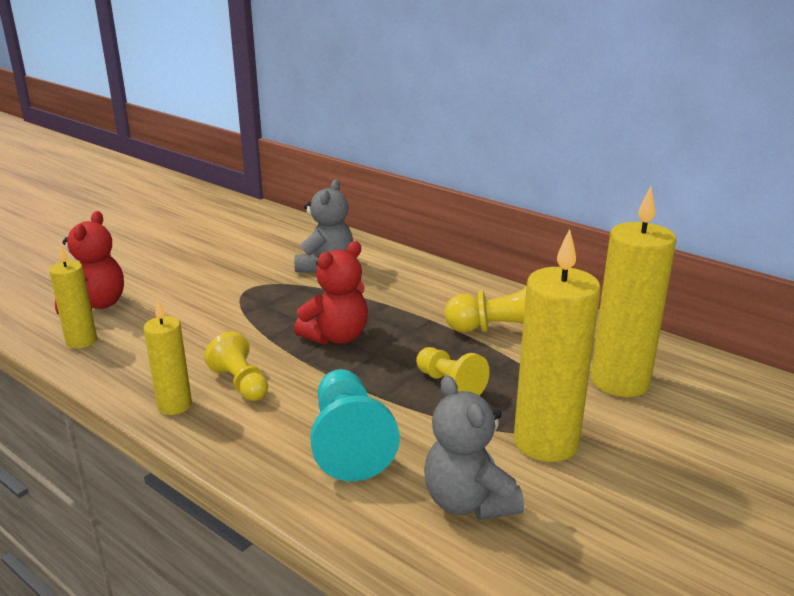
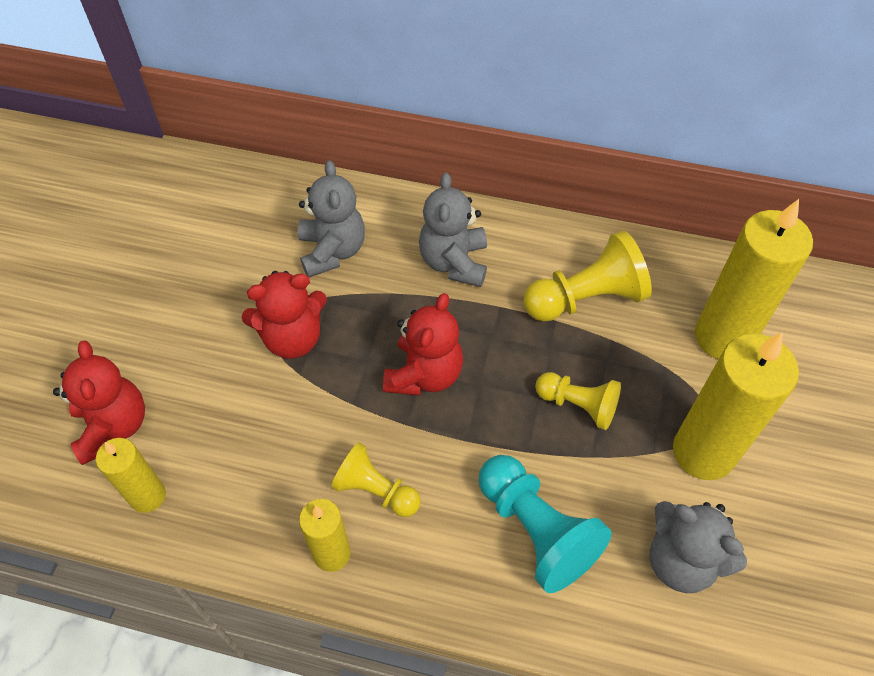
camera: 25 degrees left, 30 degrees up
none -> red teddy bear [241,271,327,359]
none -> grey teddy bear [419,173,487,287]

